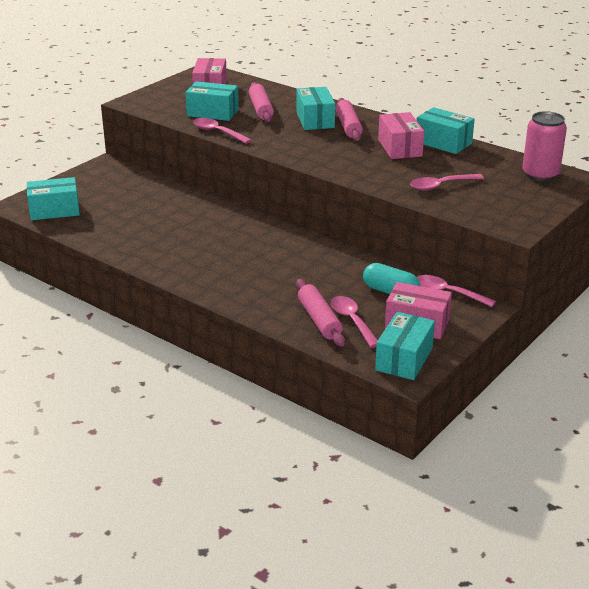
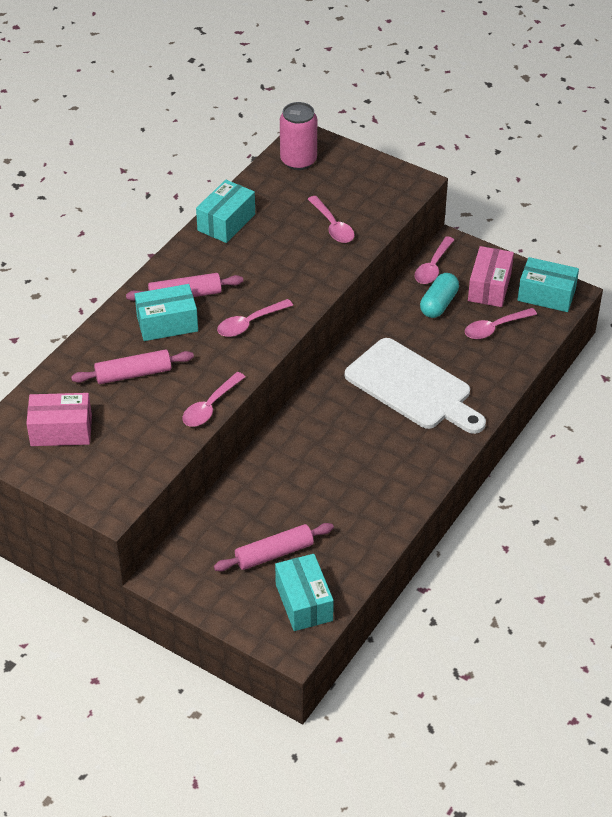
camera: 95 degrees left, 15 degrees up
turquoise box [186,81,239,121] -> none
pink rolling pin [296,279,345,347] -> pink rolling pin moved to [214,523,334,572]
pink box [378,112,424,159] -> none
none -> pink spoon [217,299,293,337]
none -> white cutting board [345,338,486,434]

